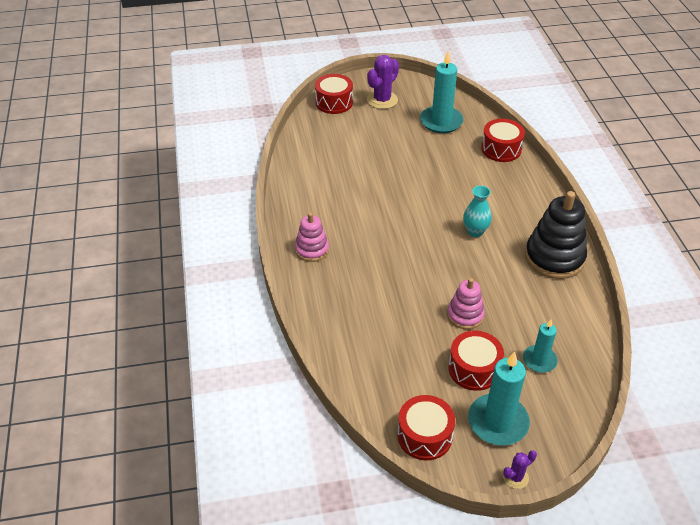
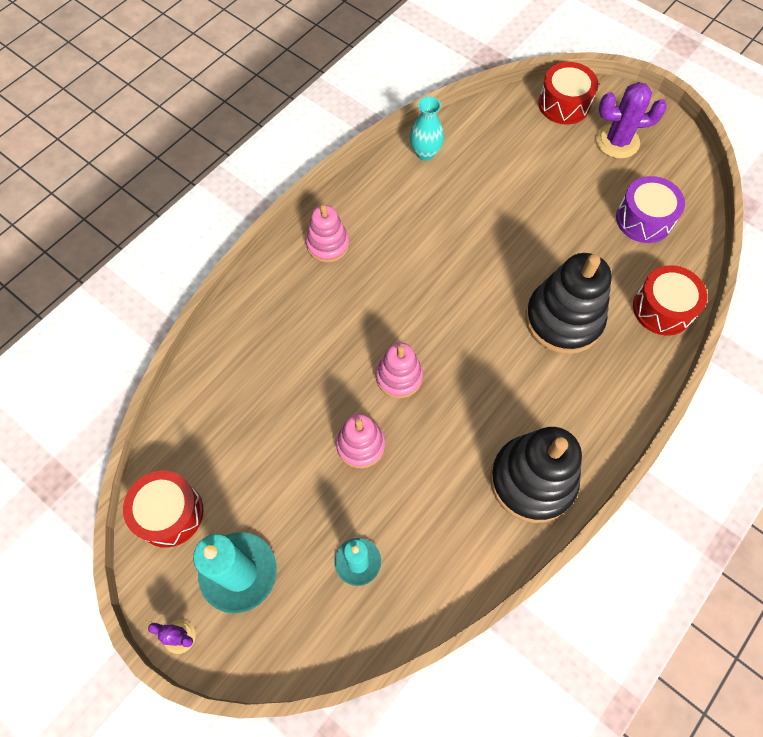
camera: 50 degrees right, 20 degrees up
turquoise candle [420,50,464,133] -> purple drum [616,176,685,243]
red drum [448,331,504,391] -> none
turquoise vase [463,186,492,237] -> turquoise vase moved to [410,97,444,161]
none -> pink stacking toy [376,342,423,398]
none -> black stacking toy [525,253,612,354]

